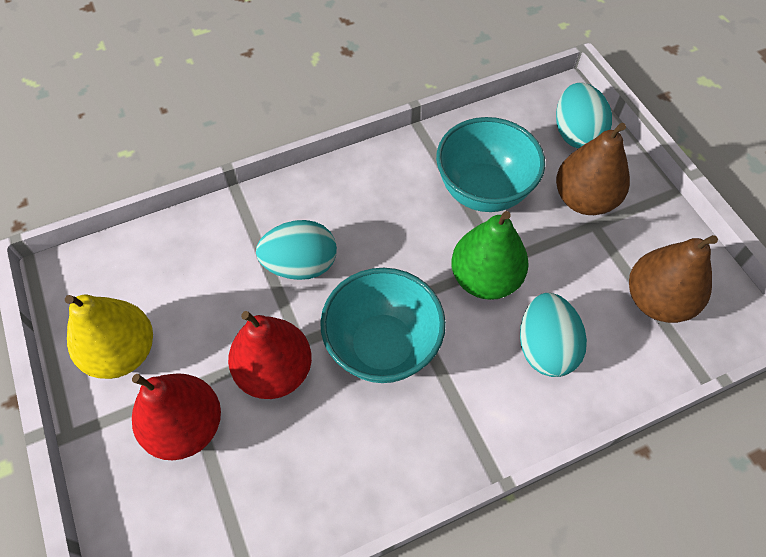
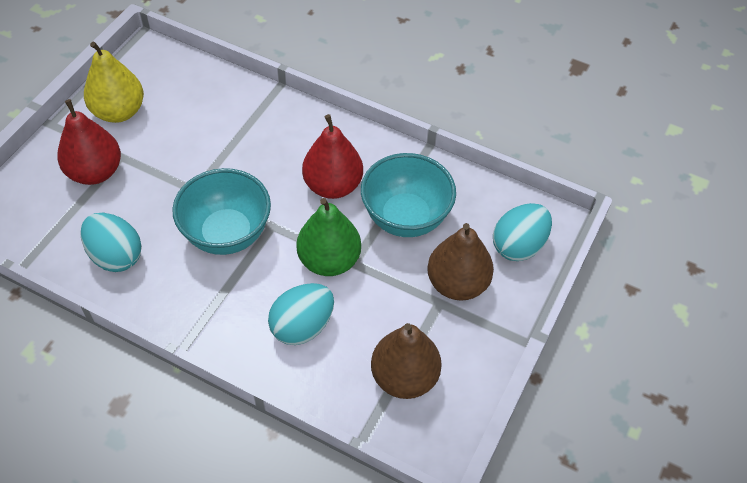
camera: 50 degrees right, 5 degrees down
red pear [228,311,312,399] -> red pear moved to [302,114,363,199]
turquoise egg [256,220,337,280] -> turquoise egg moved to [80,213,142,272]

